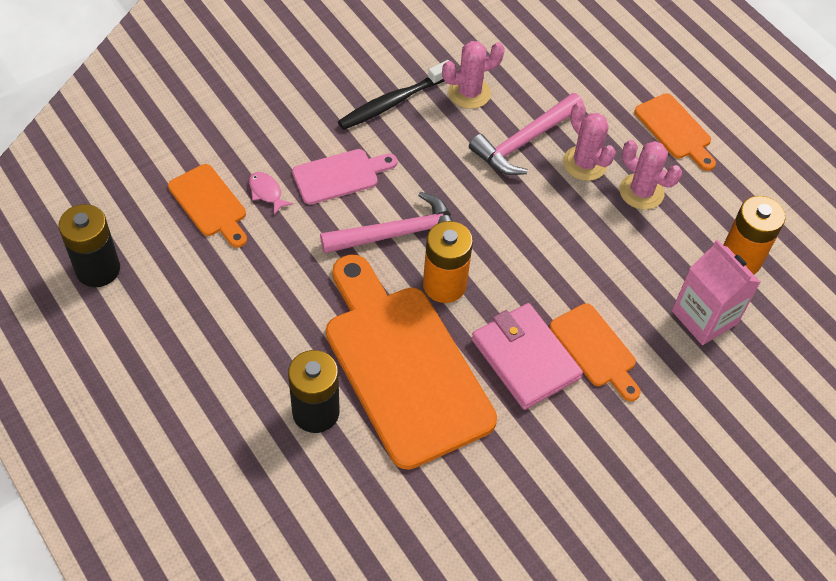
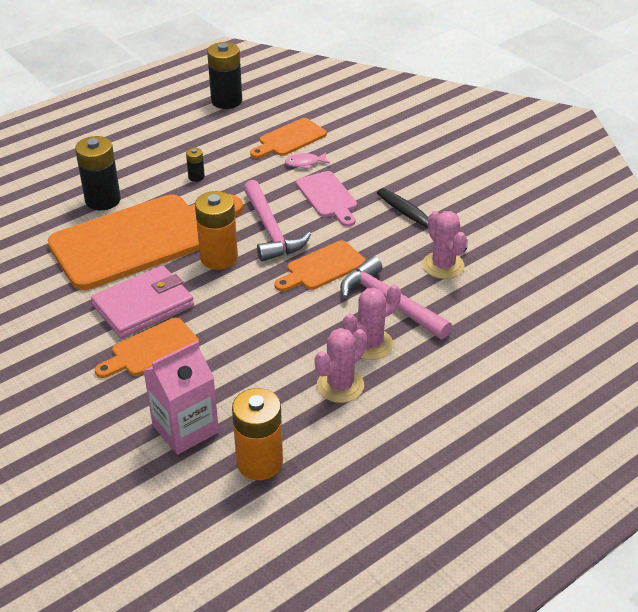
camera: 90 degrees right, 15 degrees down
pink fish [249,172,293,214] -> pink fish turned 150 degrees counterclockwise [285,153,330,169]
orange cutting board [634,93,716,171] -> orange cutting board moved to [275,241,366,291]
none -> black battery [186,148,205,182]

